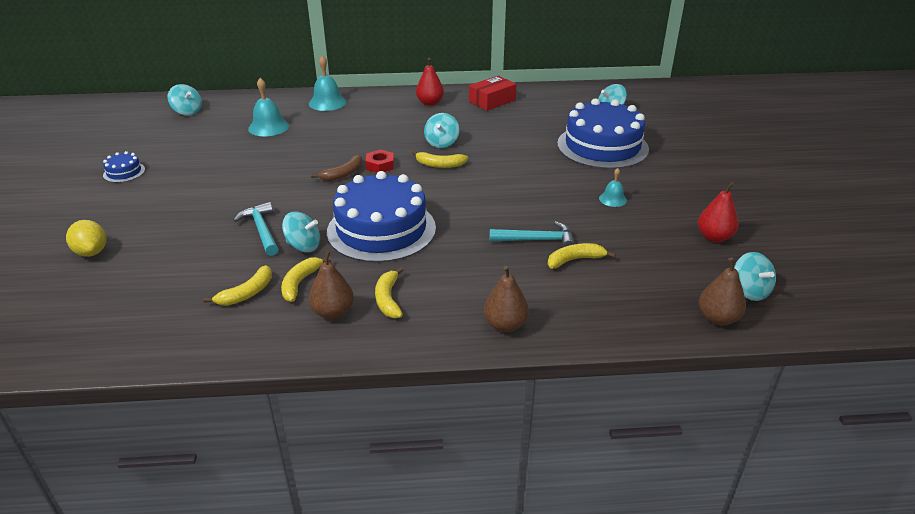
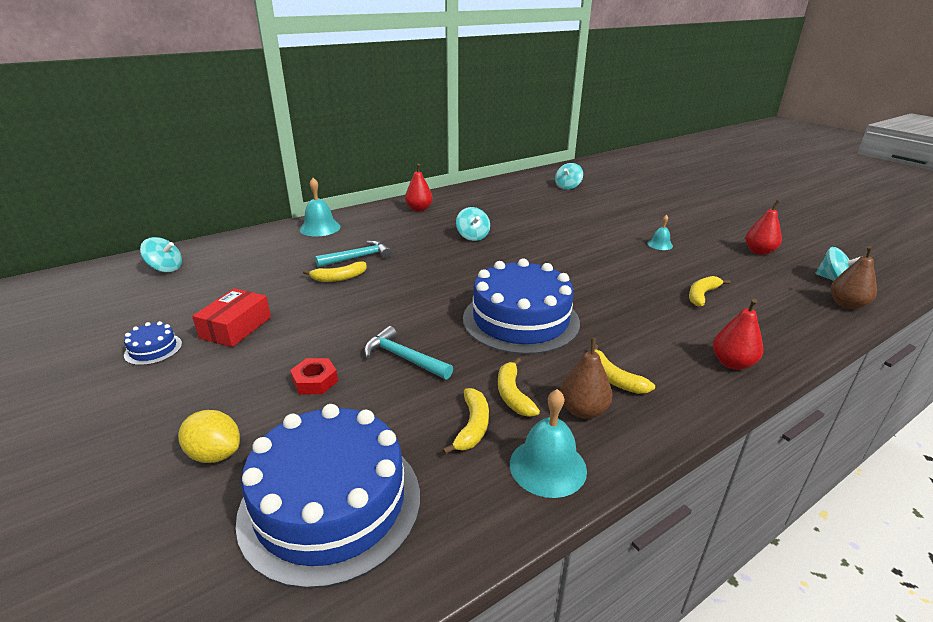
camera: 30 degrees left, 5 degrees down
turquoise bell [248,78,289,136] -> turquoise bell moved to [510,389,587,498]
turquoise spinning top [282,211,320,252] -> none
brown banana [311,155,363,181] -> none
red nut [365,150,394,173] -> red nut moved to [290,358,338,394]
yellow banana [412,150,468,168] -> yellow banana moved to [303,261,367,282]
red box [469,76,517,111] -> red box moved to [192,288,271,347]
brown pear [483,266,529,332] -> red pear [713,299,763,370]
turquoise hammer [490,221,575,247] -> turquoise hammer moved to [315,240,392,267]
blue cake [557,98,649,169] -> blue cake moved to [235,404,420,589]

